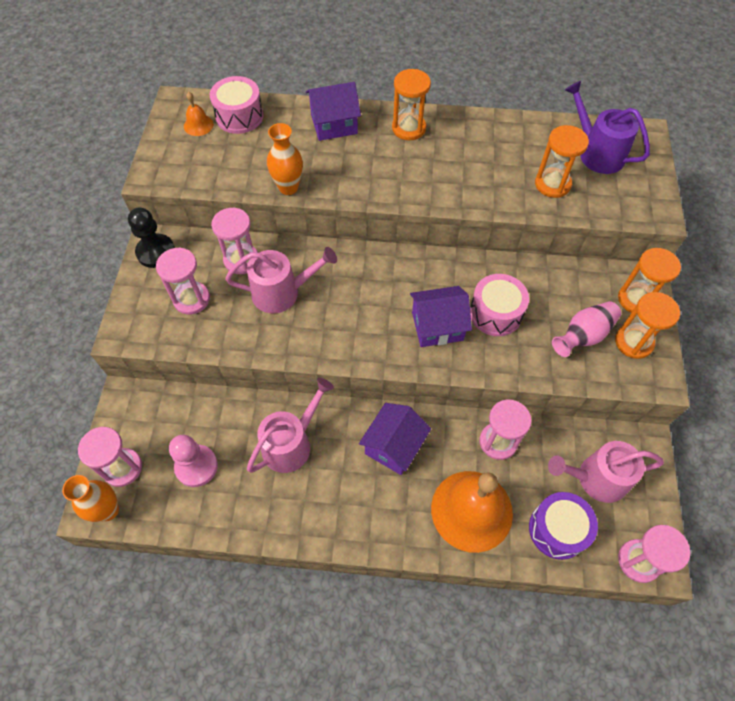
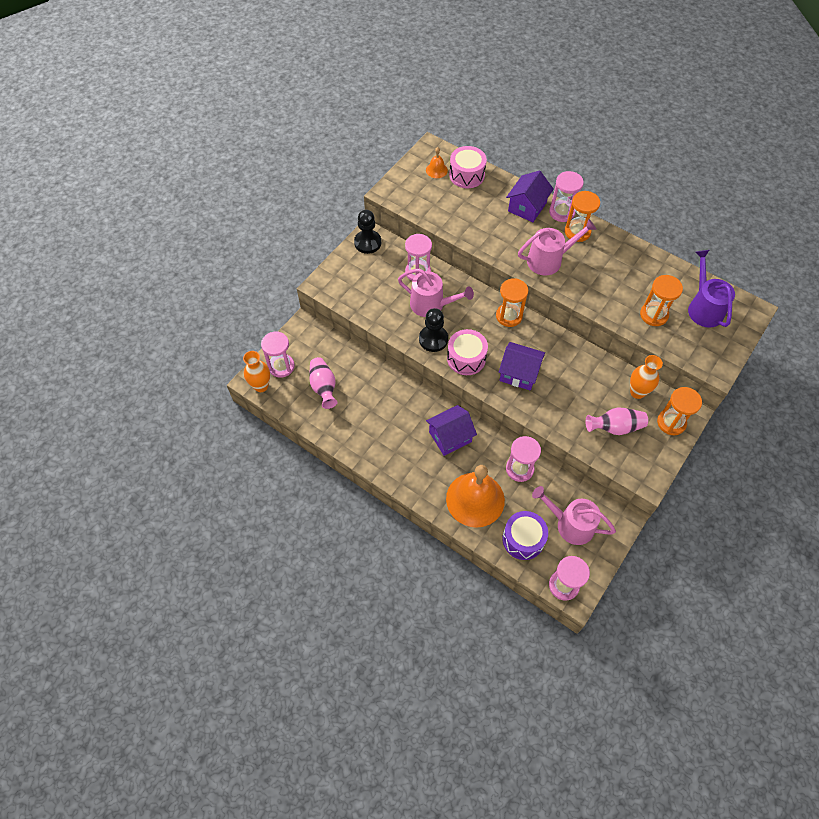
camera: 30 degrees right, 0 degrees up
pink hourglass [156,248,210,315] -> pink hourglass moved to [549,171,584,222]
pink pawn [169,435,218,487] -> pink vase [309,357,338,409]
pink watering can [247,378,334,473] -> pink watering can moved to [518,219,596,275]
orange vase [267,123,303,195] -> orange vase moved to [630,355,663,399]
purple house [306,82,361,141] -> purple house turned 75 degrees counterclockwise [506,171,554,222]
pink drum [470,274,529,336] -> pink drum moved to [447,329,488,375]
orange hourglass [615,292,680,359] -> orange hourglass moved to [496,278,528,327]
none -> black pawn [419,308,448,352]

